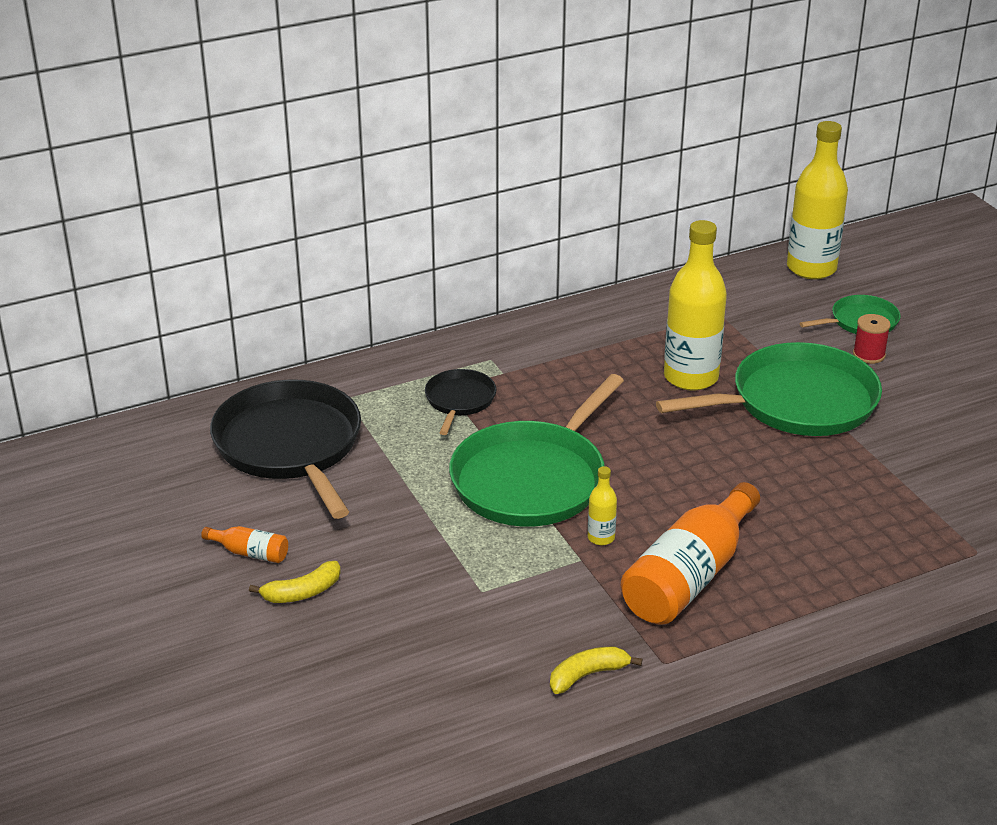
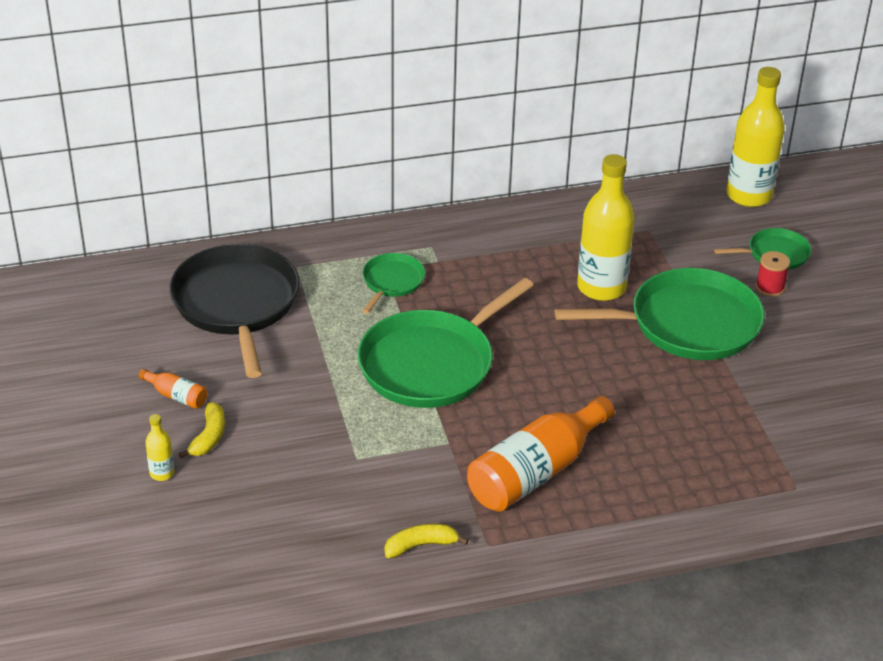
camera: 10 degrees right, 5 degrees up
yellow banana [249,561,341,603] -> yellow banana turned 60 degrees counterclockwise [179,403,225,458]
black pan [425,369,496,435] -> green pan [362,253,425,314]
yellow bottle [588,466,617,545] -> yellow bottle moved to [145,414,174,481]

